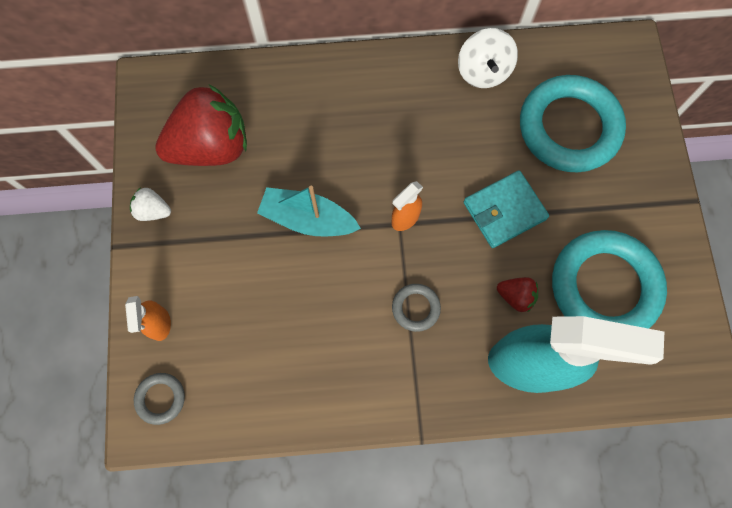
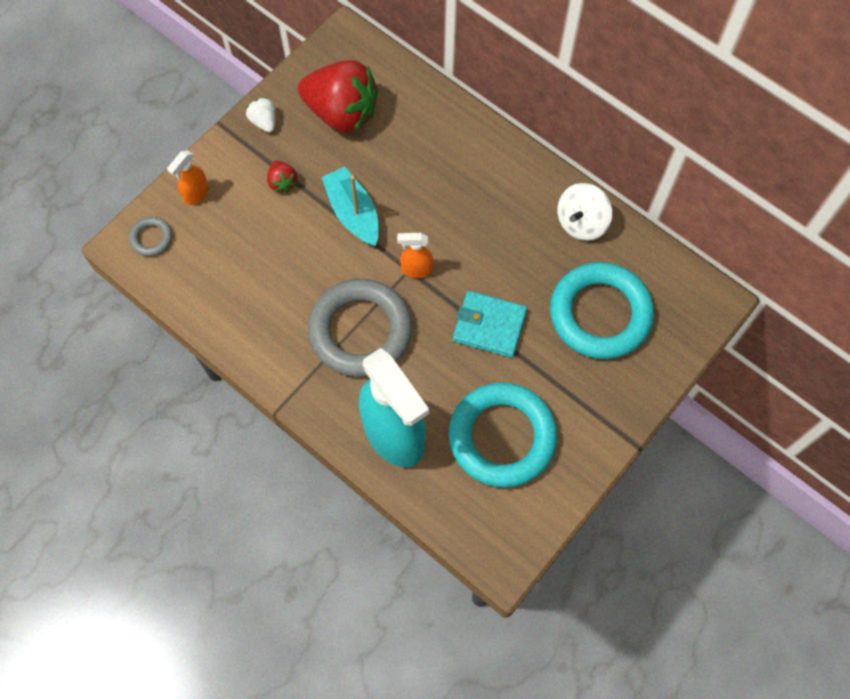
camera: 45 degrees right, 5 degrees down
grey ring [392,284,441,332] -> grey ring [308,279,412,377], size x2.32
red strawberry [497,277,538,312] -> red strawberry moved to [267,160,297,192]

